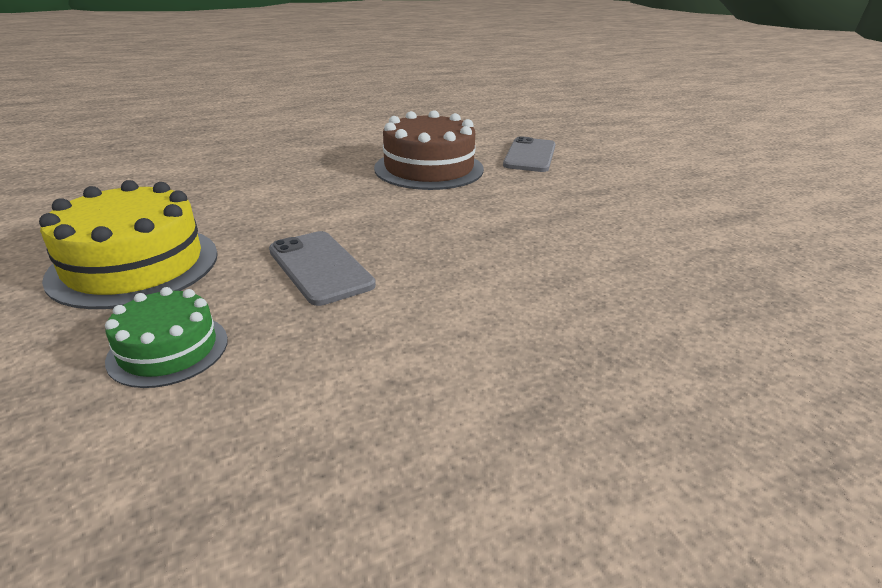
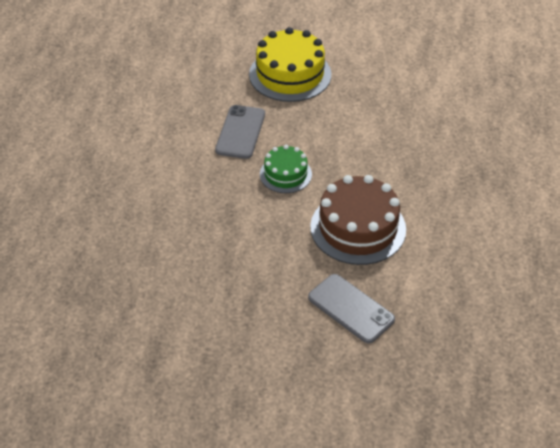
camera: 120 degrees right, 15 degrees up
green cake [105,287,228,388] -> green cake moved to [260,145,312,193]
grey phone [269,231,376,306] -> grey phone turned 75 degrees counterclockwise [215,105,265,159]

